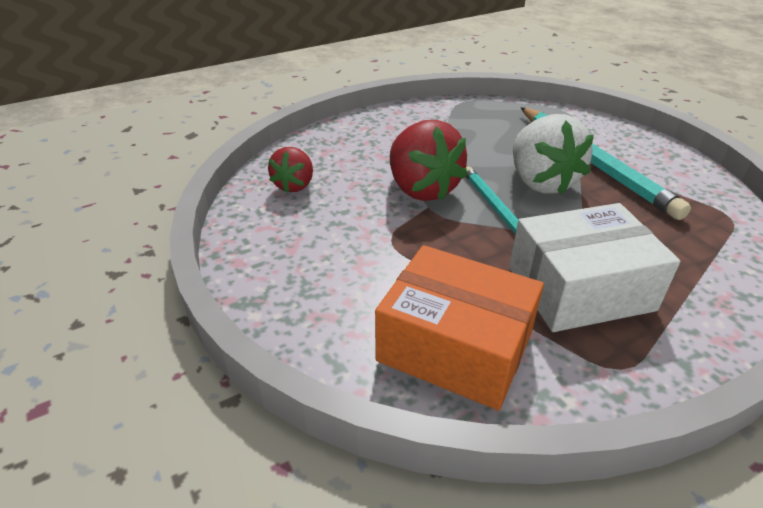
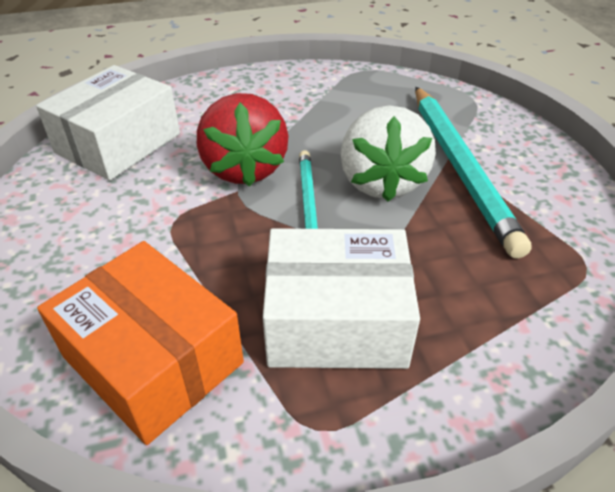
camera: 15 degrees right, 5 degrees up
red strawberry [268,147,313,193] -> white box [36,65,180,180]

